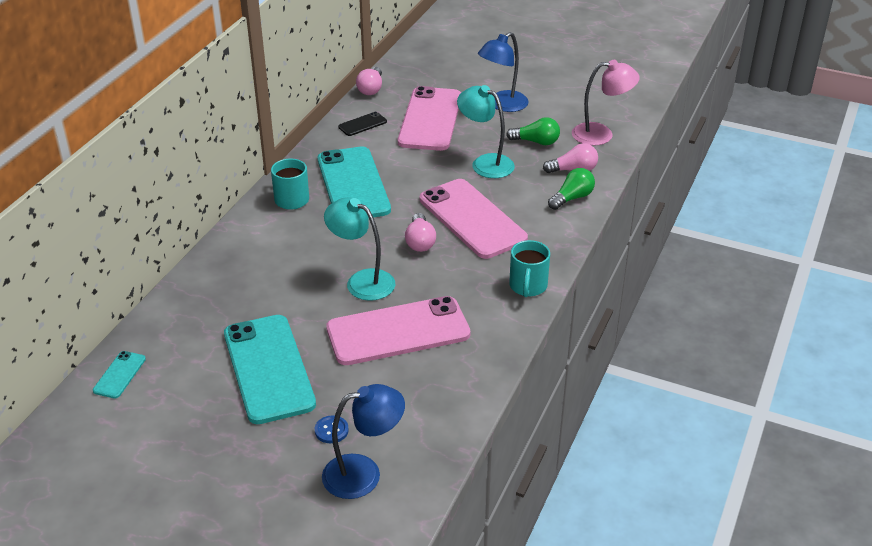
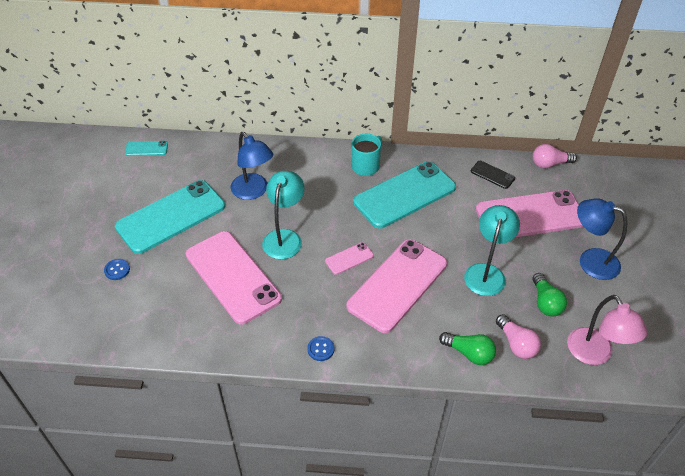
camera: 70 degrees right, 10 degrees up
blue lamp [322,384,405,499] -> blue lamp moved to [230,132,273,200]
pink light bulb [405,213,436,252] -> pink phone [325,242,374,275]
turquoise mug [509,240,550,297] -> blue button [307,336,334,361]

